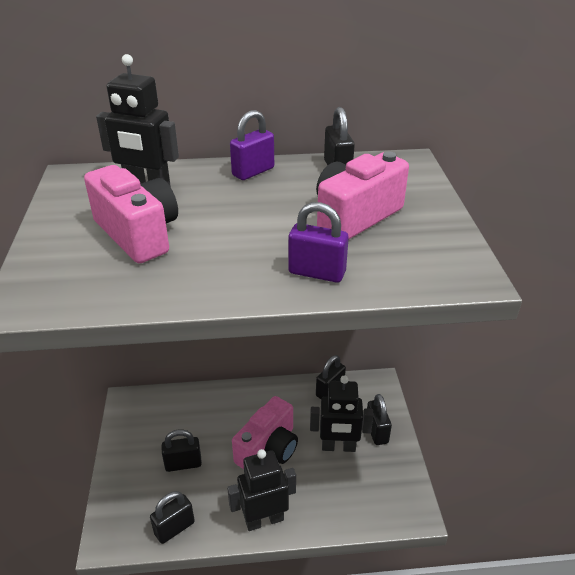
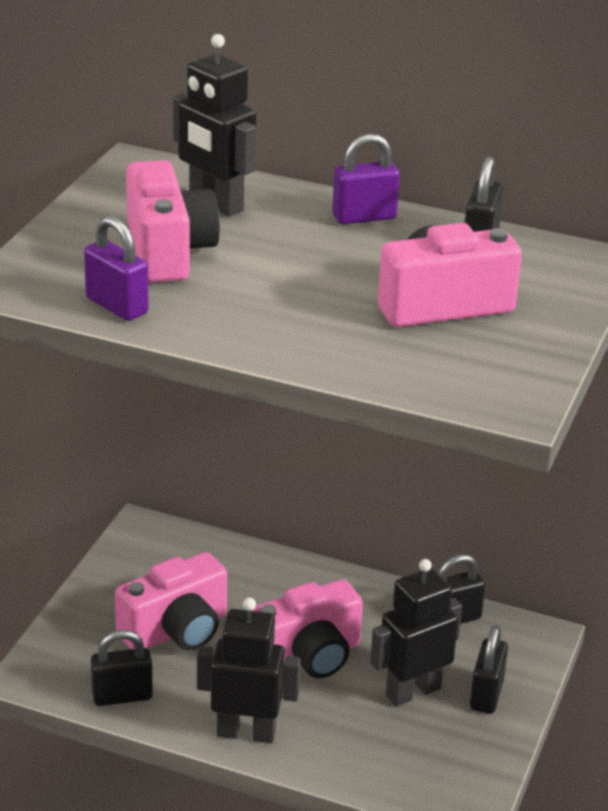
camera: 25 degrees right, 5 degrees down
black padlock [162,430,202,472] -> pink camera [115,552,227,650]
purple padlock [288,202,349,283] -> purple padlock moved to [84,215,149,321]
black robot [310,375,374,452] -> black robot turned 120 degrees clockwise [370,559,462,707]

